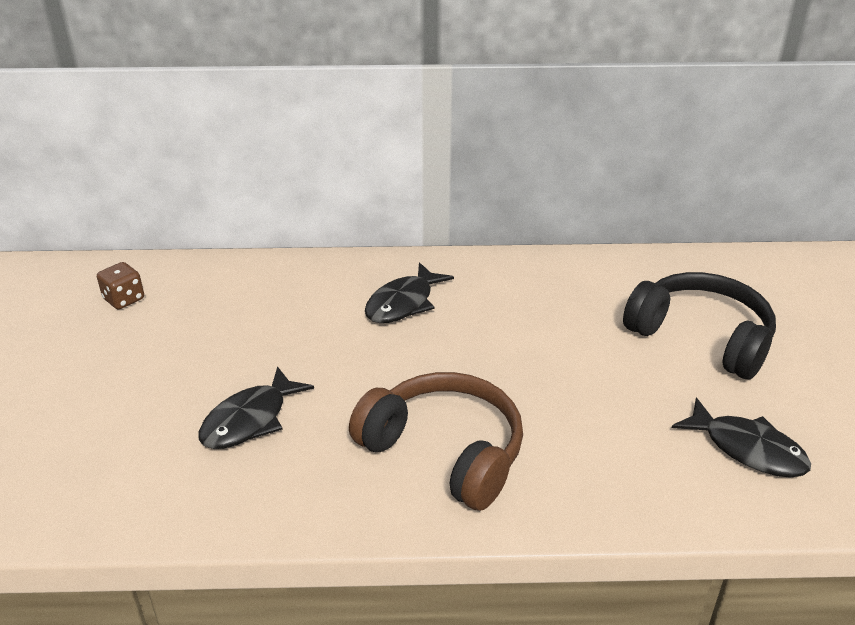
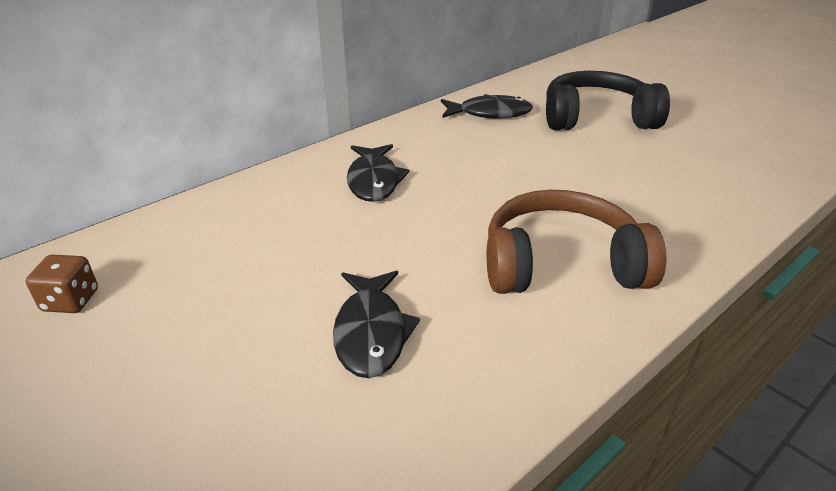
camera: 40 degrees left, 0 degrees up
black fish [672,398,811,478] -> black fish moved to [441,94,533,118]

